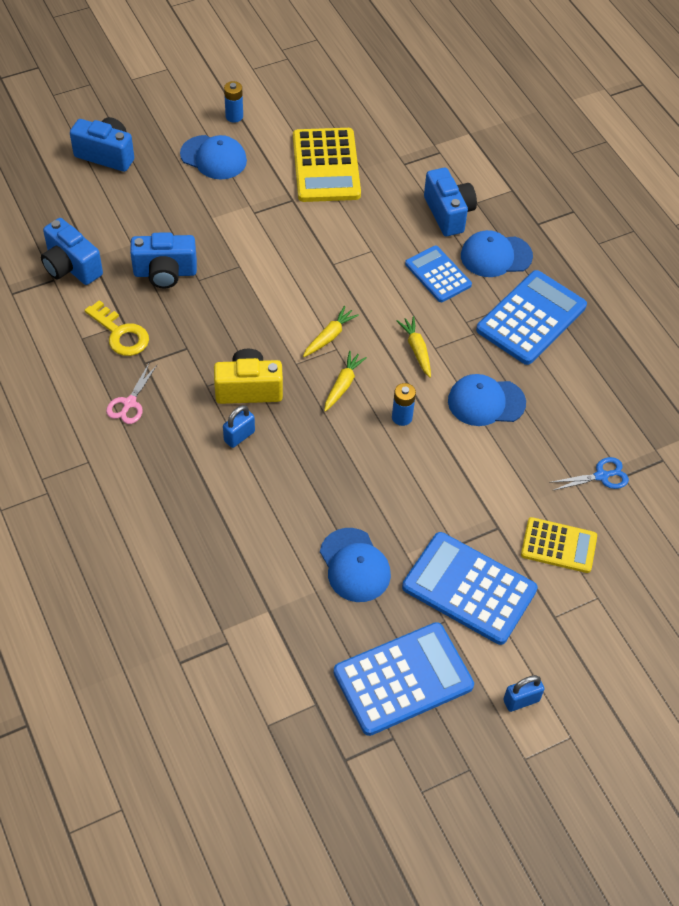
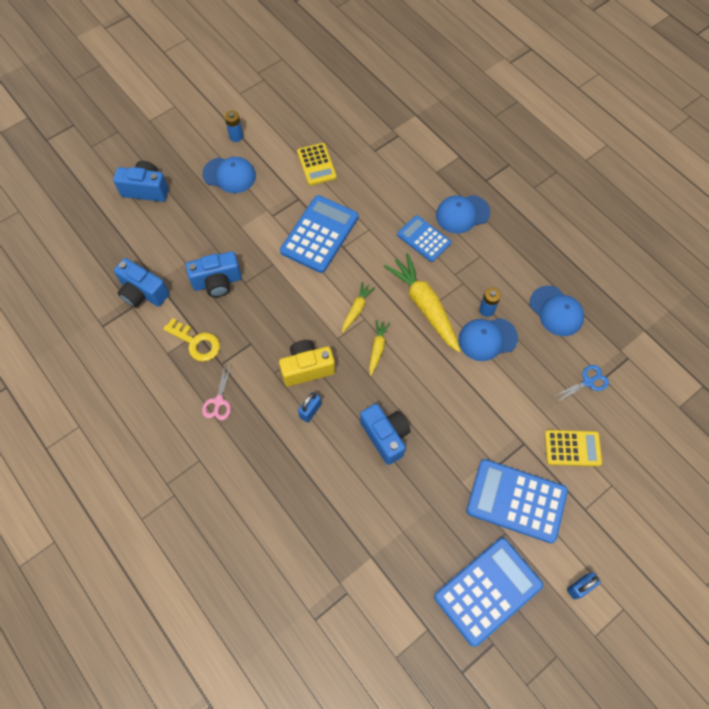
camera: 10 degrees left, 10 degrees up
yellow calculator [293,128,361,202] -> yellow calculator [297,143,337,186], size x0.62
blue cap [320,528,391,602] -> blue cap moved to [529,286,584,336]
blue battery [392,383,416,426] -> blue battery moved to [479,287,501,317]
yellow carrot [397,316,431,378] -> yellow carrot [384,253,461,352], size x2.00
blue camera [424,168,477,236] -> blue camera moved to [360,404,411,465]
blue calculator [476,270,587,365] -> blue calculator moved to [280,195,358,273]

